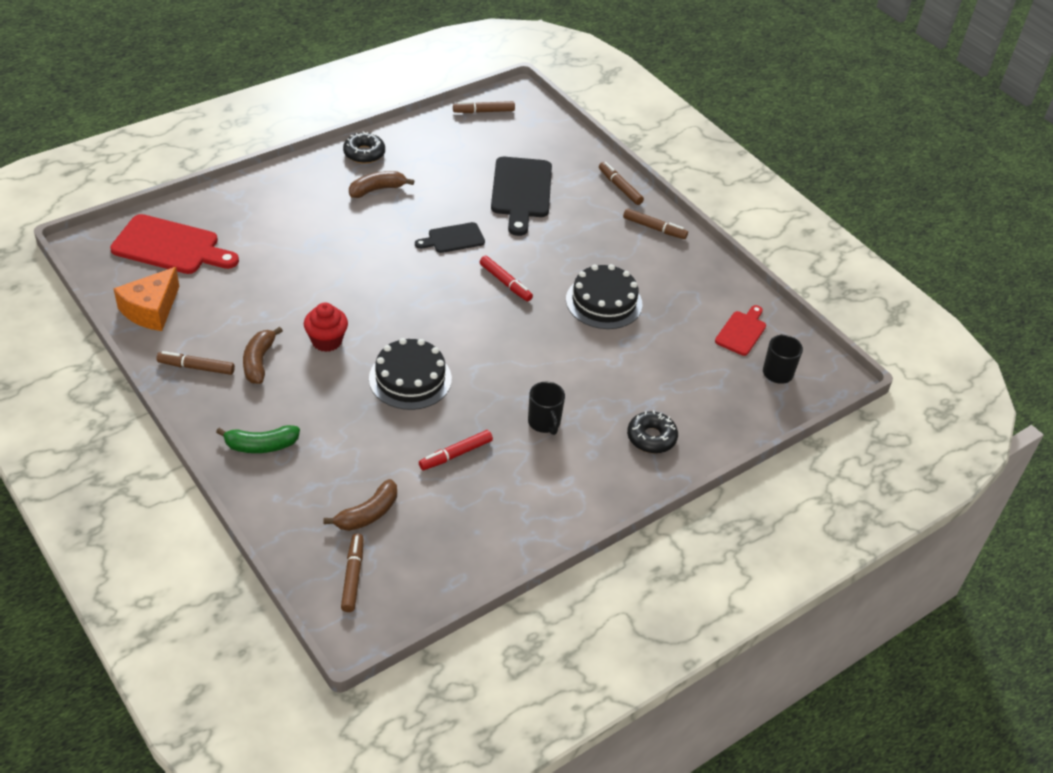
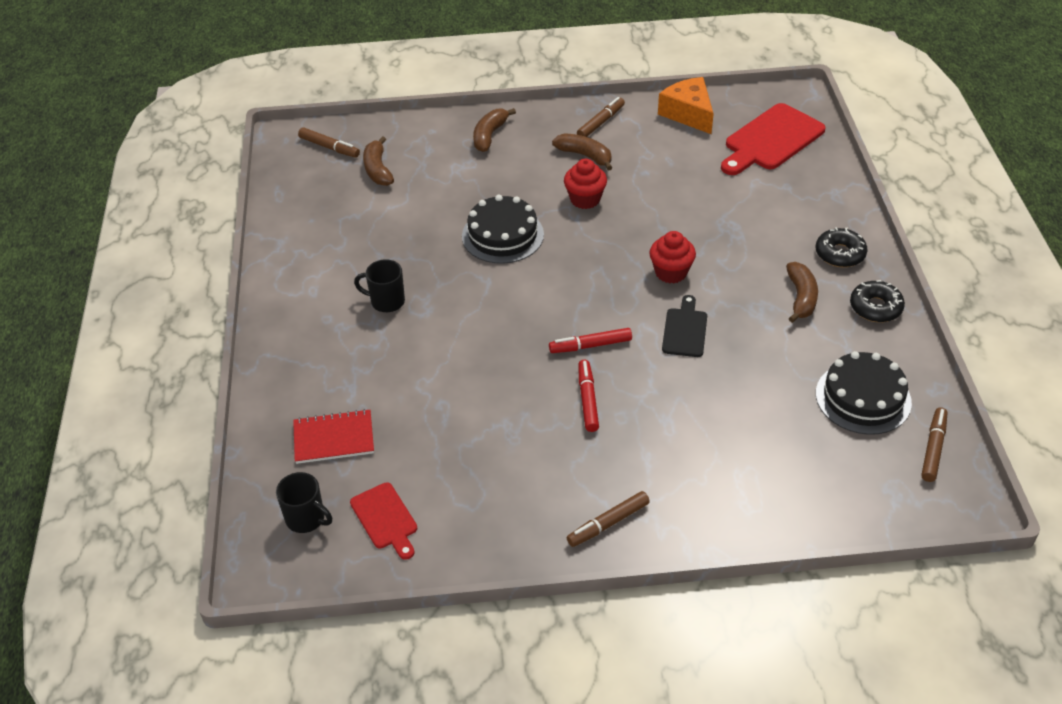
camera: 125 degrees right, 0 degrees up
green banana [216,425,300,453] -> brown banana [473,108,516,152]
red marker [419,430,493,470] -> red marker moved to [578,360,599,432]
black cutting board [491,157,552,236] -> none
black cake [566,264,642,329] -> black cake moved to [816,351,912,435]
brown marker [599,162,644,205] -> none
black donut [627,411,678,453] -> black donut moved to [816,227,867,267]
none -> red notebook [293,409,374,464]
none -> red cupcake [649,231,696,284]

